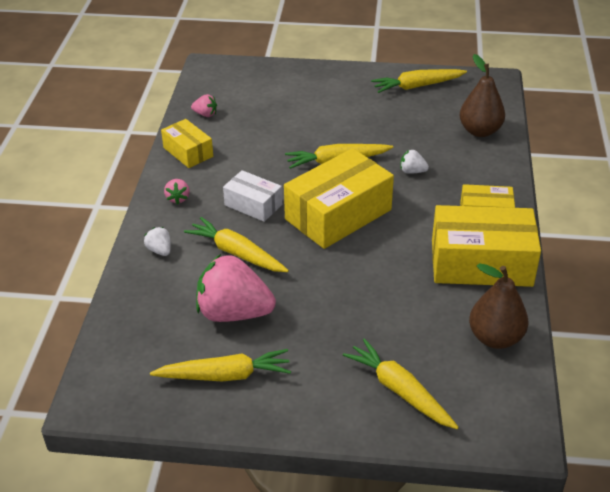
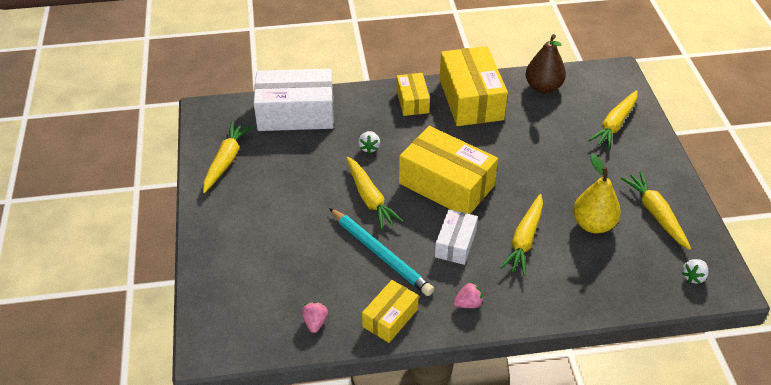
camera: 105 degrees left, 5 degrees up
white strawberry [144,227,171,256] -> white strawberry moved to [682,259,709,284]
pink strawberry [196,254,276,322] -> yellow pear [573,154,621,233]
yellow carrot [371,69,467,93] -> yellow carrot turned 135 degrees counterclockwise [203,122,252,193]
brown pear [460,54,505,137] -> white box [254,69,334,131]
none -> turquoise pencil [329,208,434,296]

